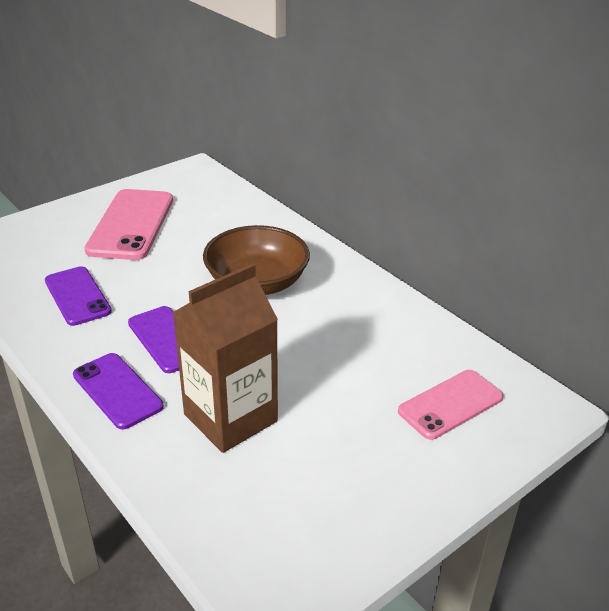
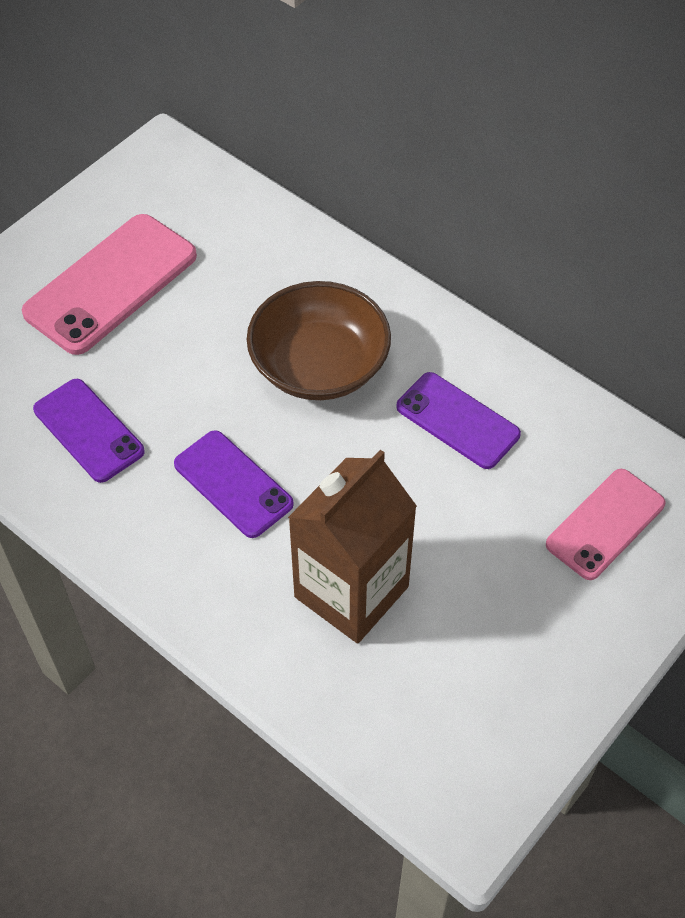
camera: 10 degrees left, 20 degrees up
purple phone [73,353,164,430] -> purple phone moved to [396,372,521,469]
pink phone [85,189,173,260] -> pink phone turned 45 degrees clockwise [22,214,197,355]

